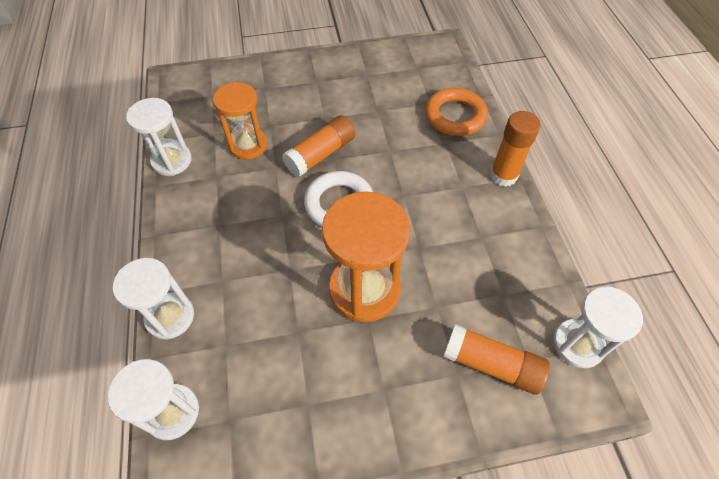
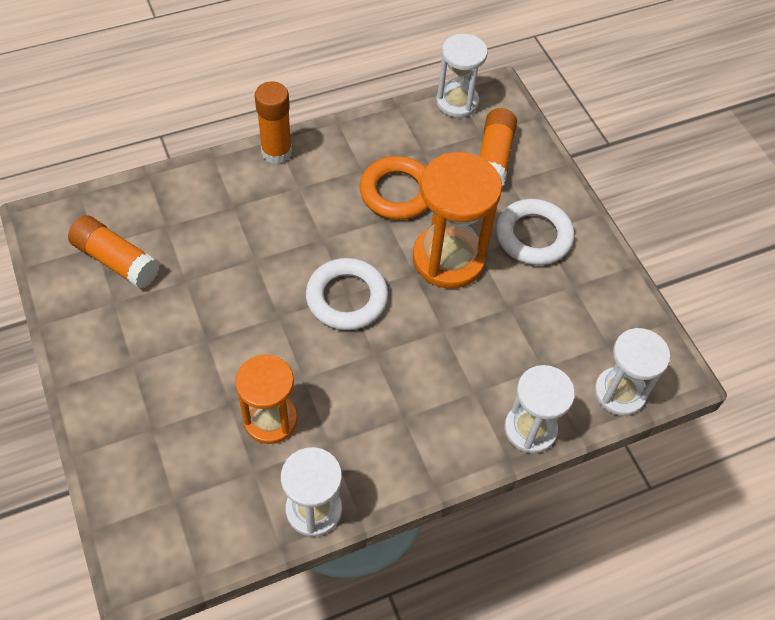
camera: 105 degrees left, 0 degrees up
orange glue stick [282,115,355,177] -> orange glue stick moved to [68,215,160,289]
orange ring [425,88,488,136] -> orange ring moved to [360,156,429,220]
none -> white ring [496,199,574,265]

